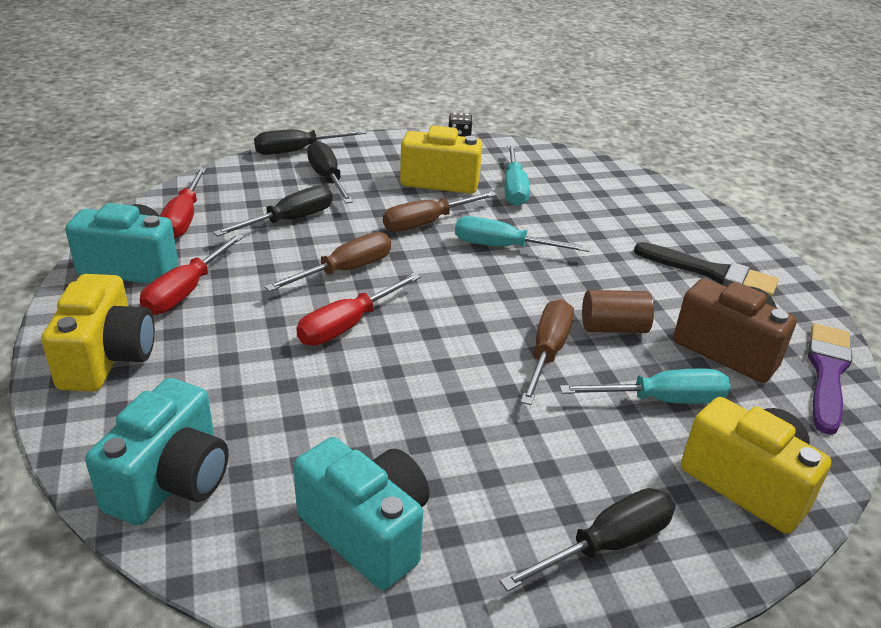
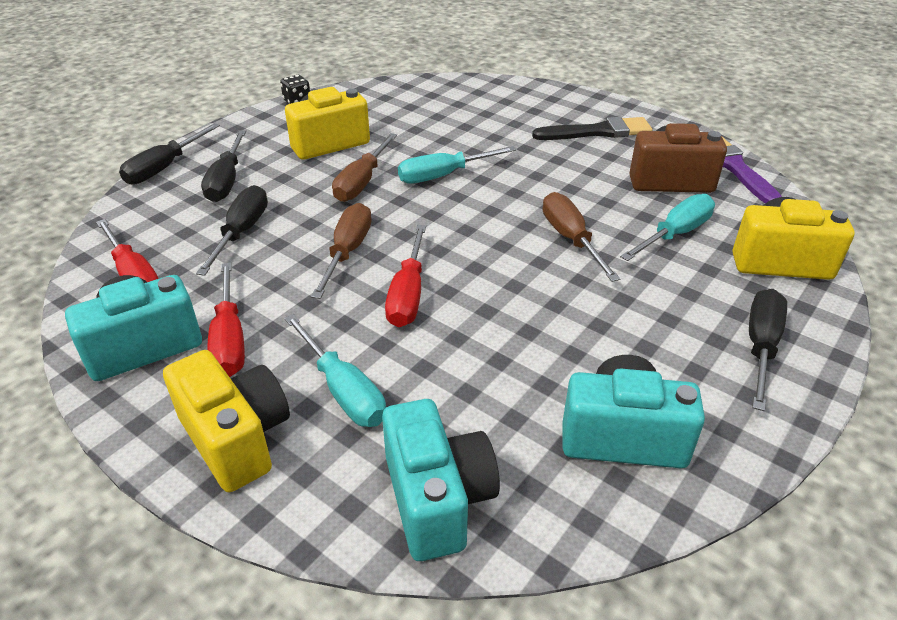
camera: 35 degrees left, 5 degrees up
black screwdriver [307,141,353,204] -> black screwdriver turned 120 degrees counterclockwise [201,130,246,202]
turquoise screwdriver [504,144,530,206] -> turquoise screwdriver moved to [284,314,386,427]
brown cylinder [582,290,654,333] -> none

